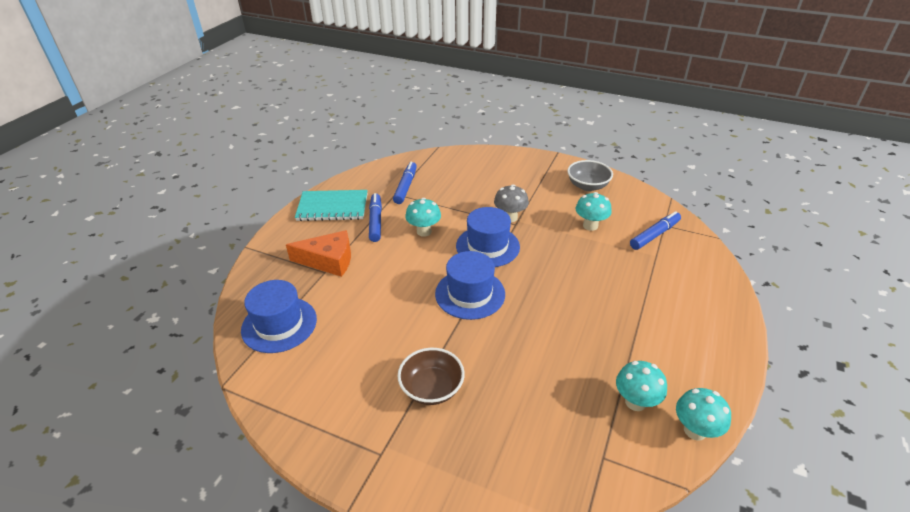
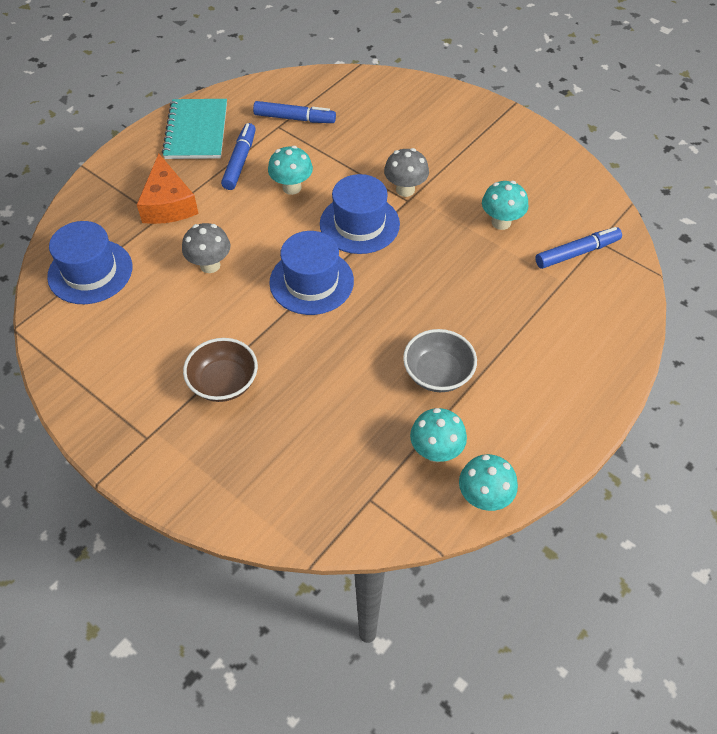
camera: 15 degrees right, 15 degrees up
orange cheese [286,230,351,277] -> orange cheese turned 60 degrees clockwise [137,154,199,224]
turquoise notebook [295,190,368,221] -> turquoise notebook turned 75 degrees clockwise [162,99,227,159]
blue marker [393,162,417,204] -> blue marker turned 75 degrees clockwise [253,101,336,123]
grey bowl [567,160,613,191] -> grey bowl moved to [403,329,477,392]
none -> grey mushroom [182,223,230,273]

